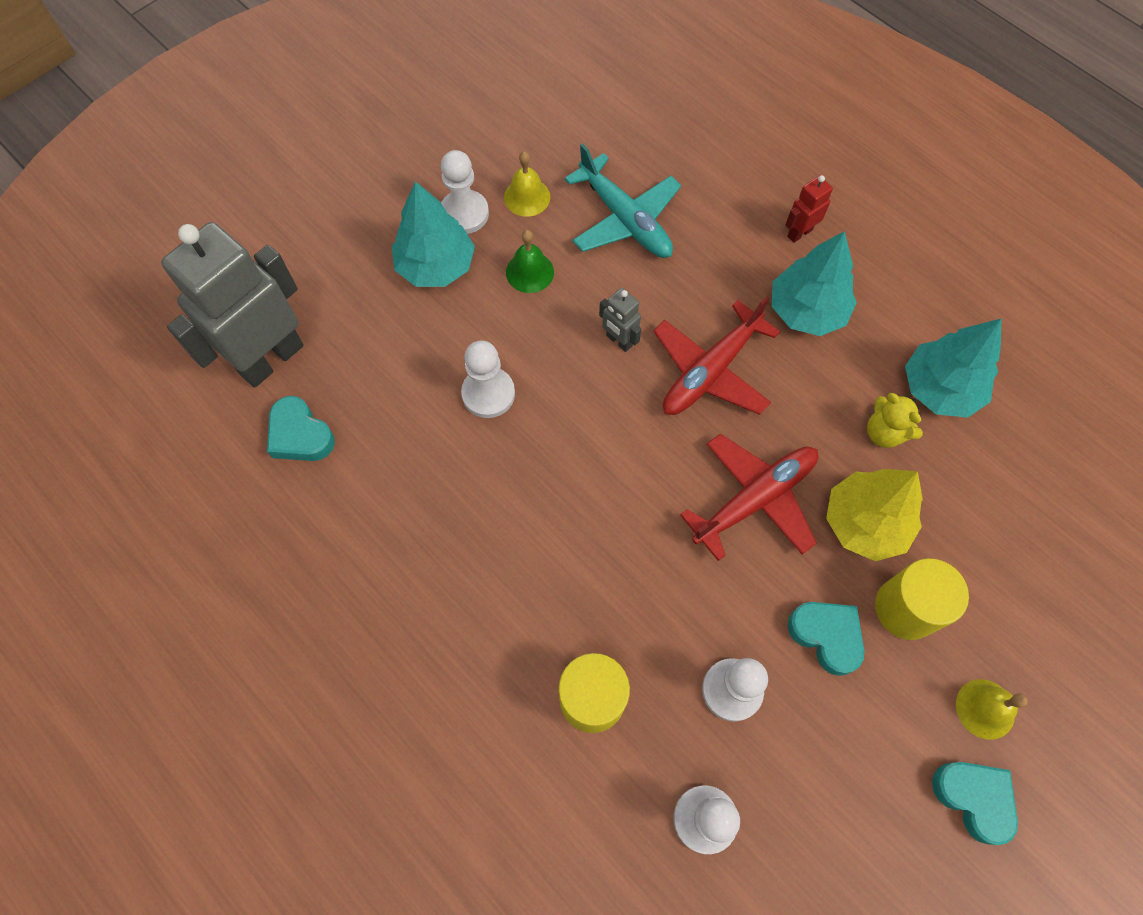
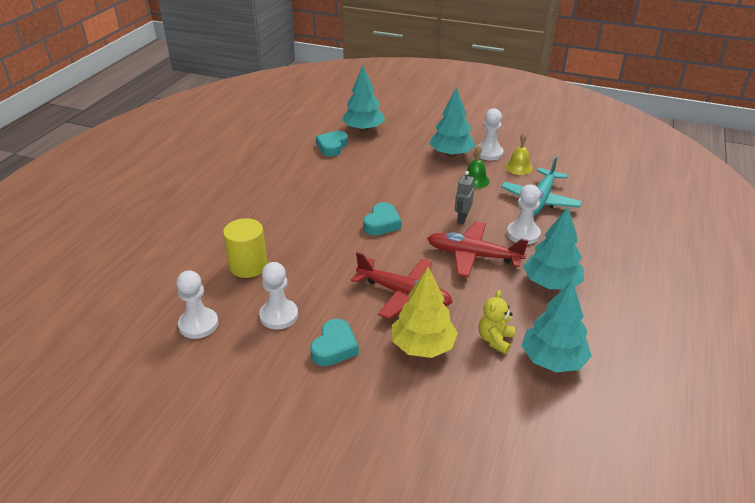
camera: 65 degrees right, 30 degrees down
grey robot [161,222,304,388] -> turquoise tree [342,66,385,132]
white pawn [461,340,515,418] -> white pawn moved to [507,185,541,244]
red robot [785,175,833,243] -> none
yellow cylinder [875,558,969,640] -> none
turquoise heart [932,762,1018,845] -> turquoise heart moved to [363,202,402,235]
yellow bell [956,679,1028,740] -> none

